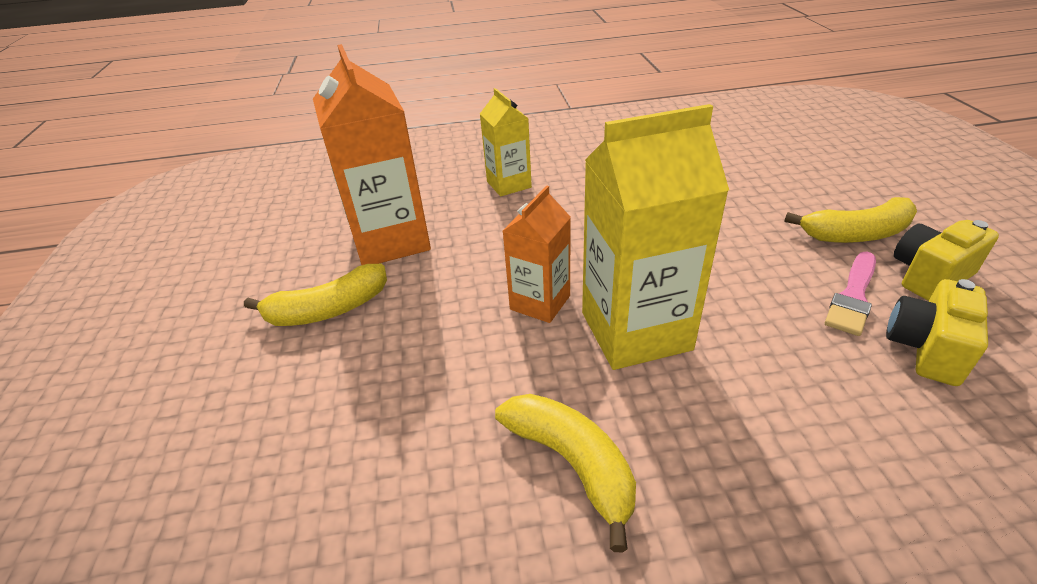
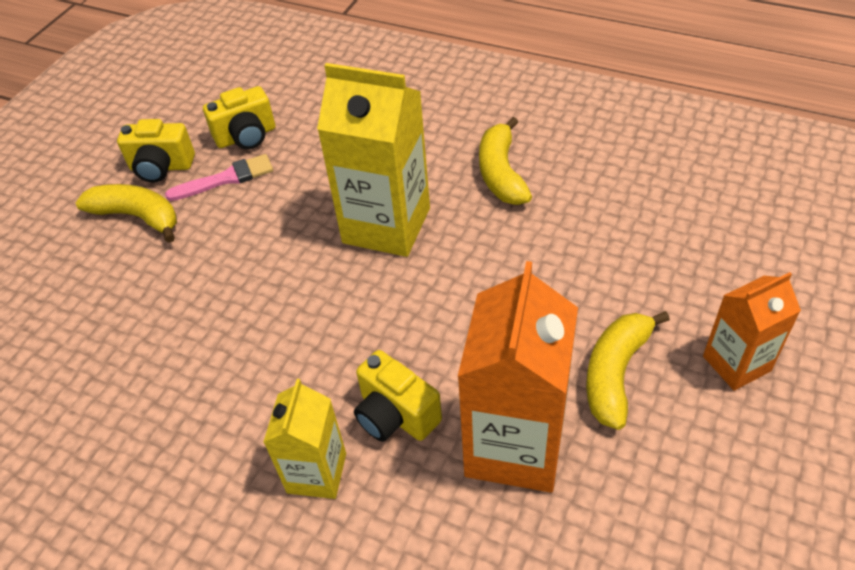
camera: 145 degrees left, 10 degrees up
yellow banana [244,264,387,326] -> yellow banana turned 75 degrees counterclockwise [586,311,670,430]
orange carton [503,186,571,323] -> orange carton moved to [703,272,801,391]
none -> yellow camera [354,350,442,442]

